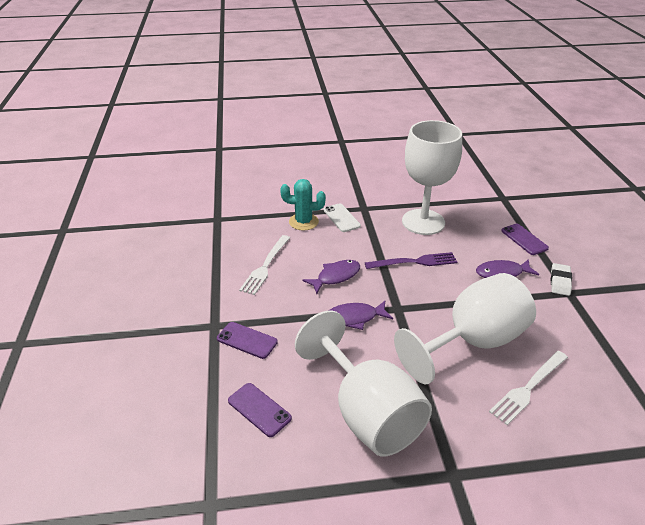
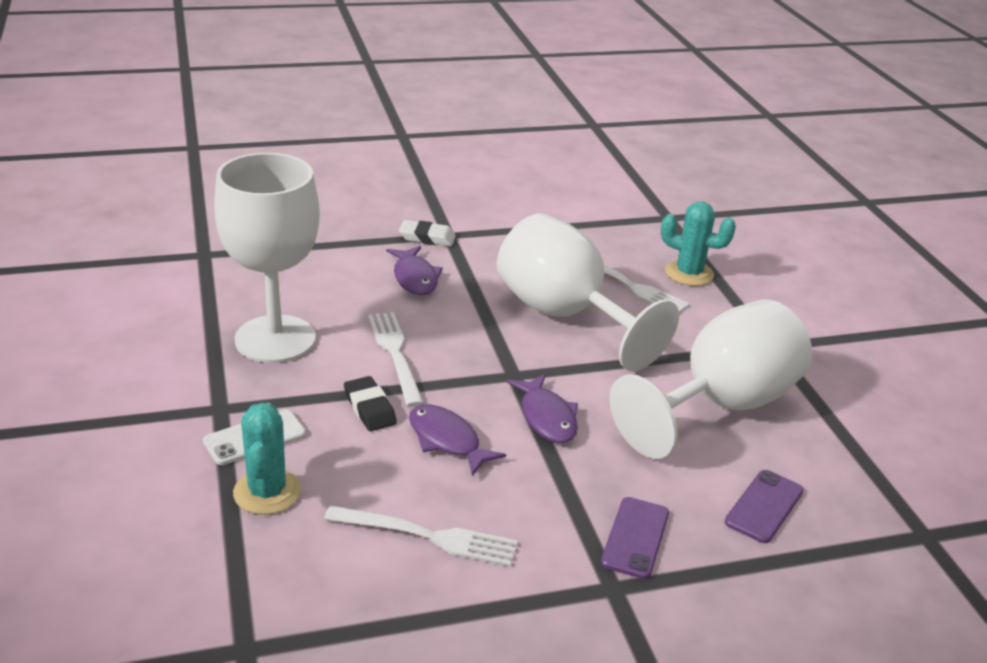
camera: 100 degrees left, 5 degrees down
purple fork [365,252,457,269] -> white fork [368,312,424,407]
purple phone [501,224,549,255] -> none
none -> black eraser [344,376,397,431]
none -> turquoise cactus [661,201,736,286]

